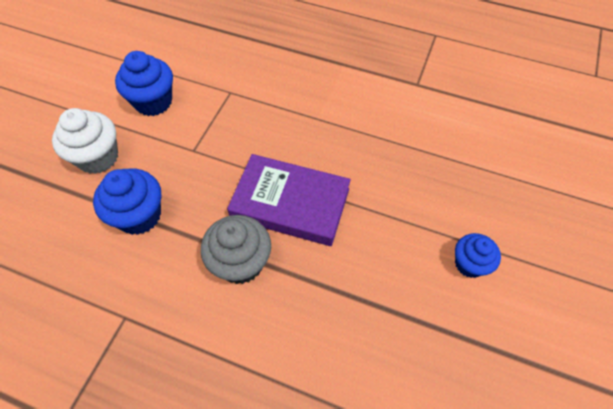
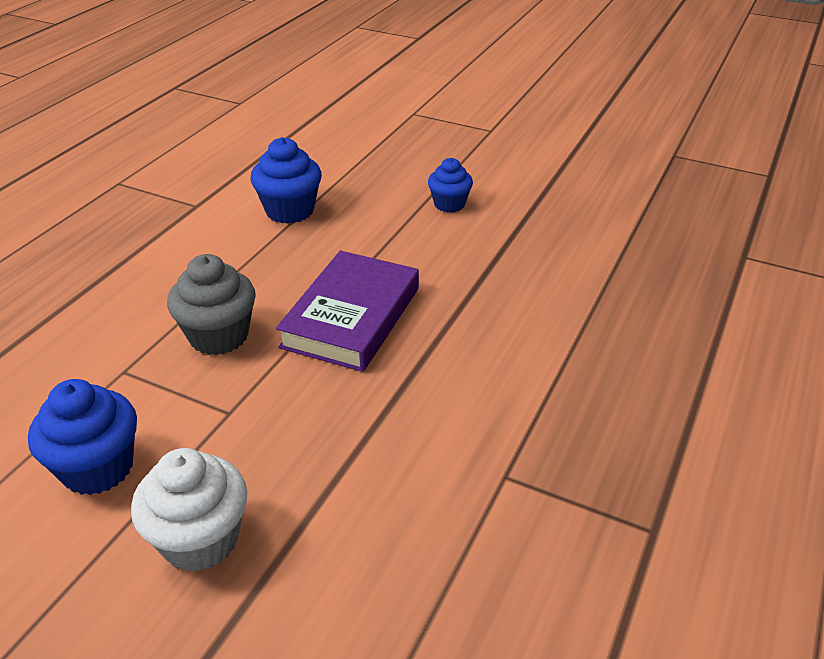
camera: 85 degrees left, 20 degrees down
blue cupcake [93,168,161,235] -> blue cupcake moved to [251,137,322,224]
grey cupcake [201,215,271,284] -> grey cupcake moved to [167,254,256,355]

